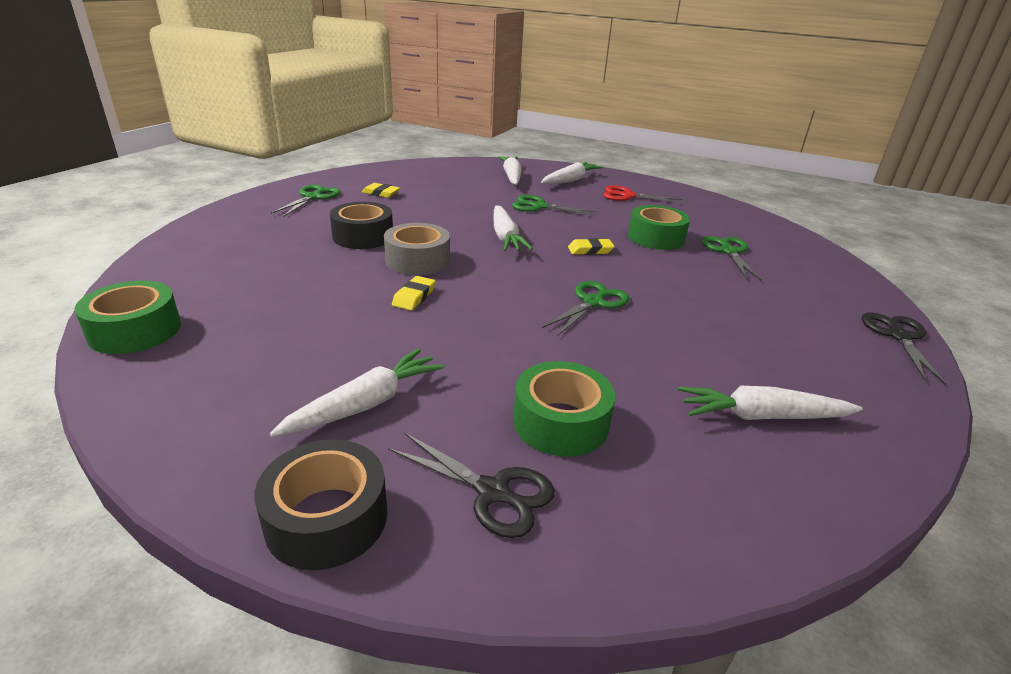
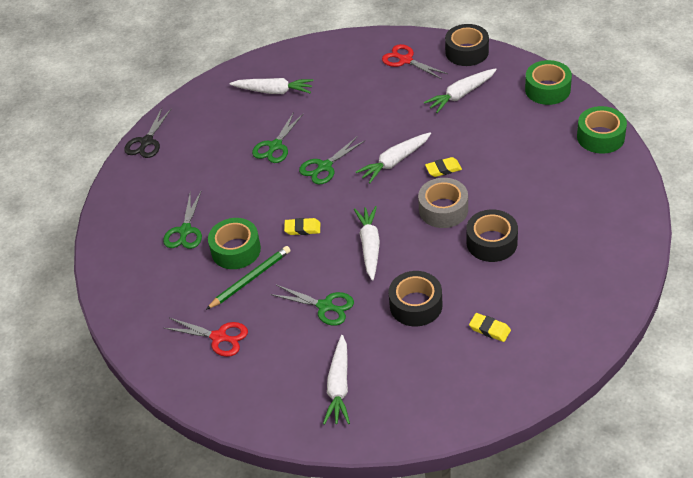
camera: 165 degrees left, 15 degrees up
green scissors [271,185,341,217] -> green scissors moved to [252,112,303,163]
black scissors [388,432,555,538] -> red scissors [382,44,448,79]
yellow eraser [392,276,435,310] -> yellow eraser turned 45 degrees clockwise [425,157,462,177]
green tape [513,361,615,457] -> green tape moved to [525,60,572,105]
white carrot [541,162,603,184] -> white carrot moved to [356,132,431,183]
none -> green pencil [206,246,290,310]
none -> black tape [388,271,442,326]

